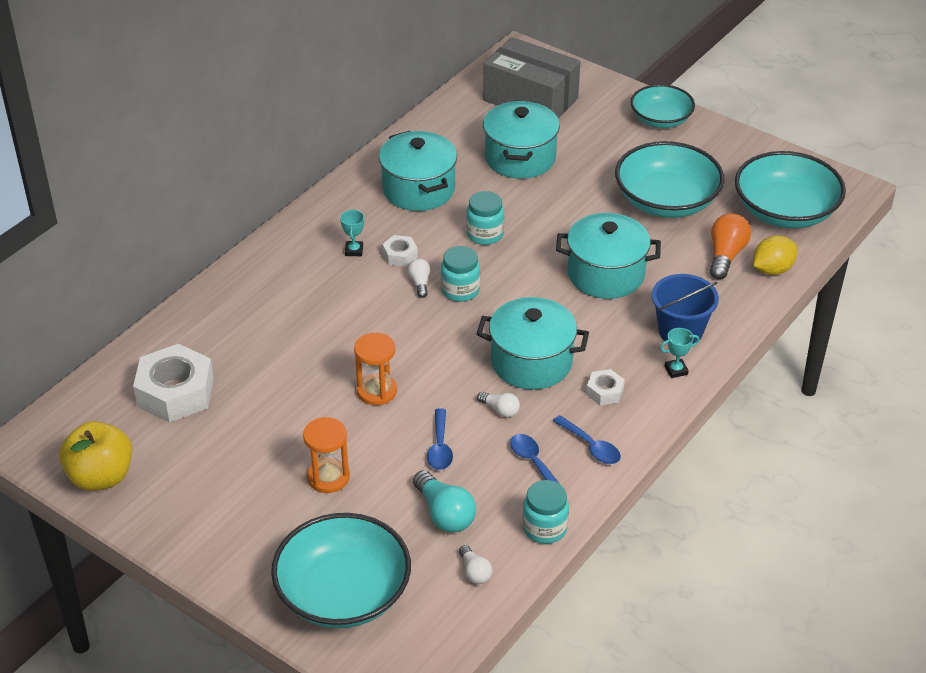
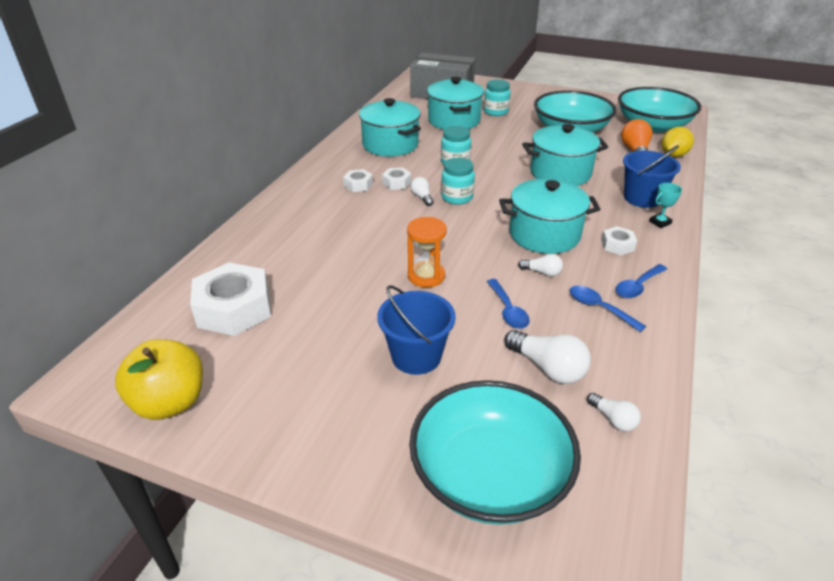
camera: 15 degrees left, 5 degrees down
orange hourglass [303,417,350,493] -> blue bucket [377,285,456,375]
turquoise trophy [340,209,364,256] -> white nut [343,169,373,192]
turquoise light bulb [413,470,476,533] -> white light bulb [505,330,591,384]
turquoise jar [523,480,569,544] -> turquoise jar moved to [484,79,511,116]
blue spoon [553,415,621,464] -> blue spoon turned 105 degrees clockwise [616,264,667,298]
turquoise bowl [631,84,695,128] -> none

